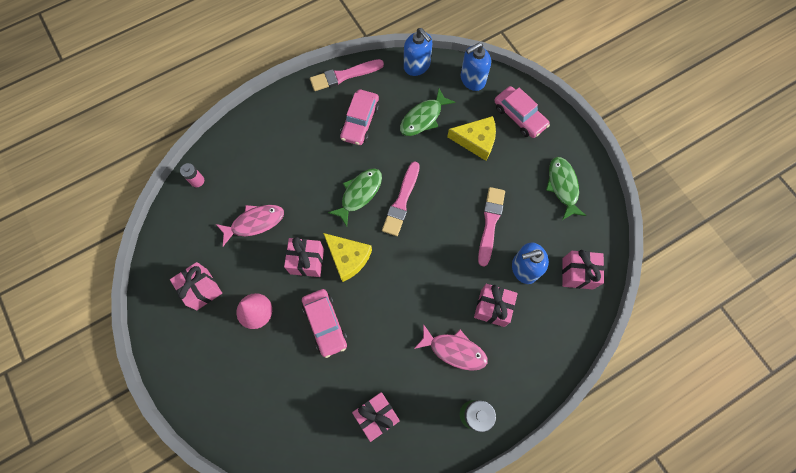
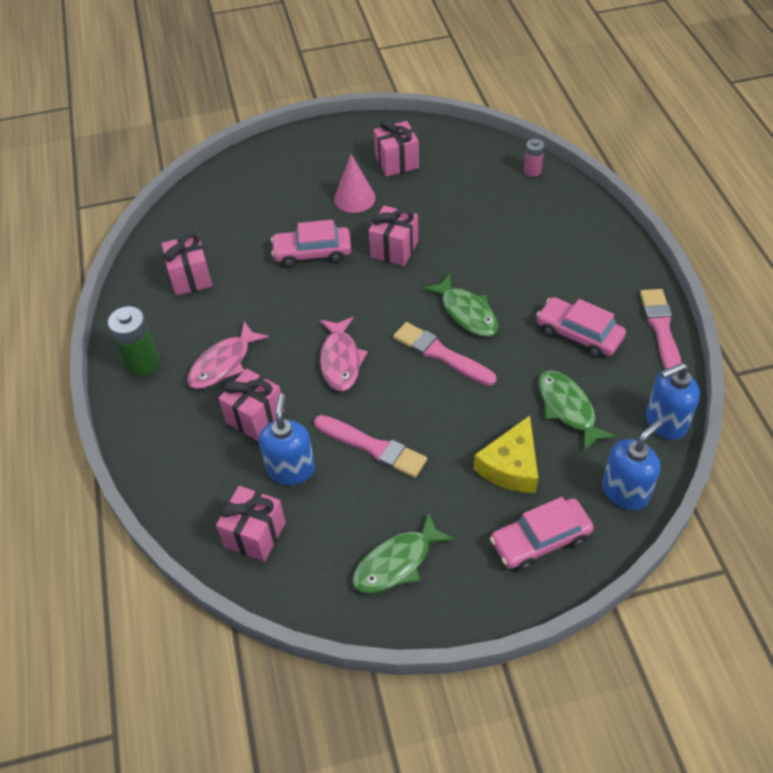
camera: 110 degrees right, 20 degrees down
pink fish [216,205,284,246] -> pink fish moved to [320,317,368,391]
yellow cheese [323,233,372,282] -> none
blue soap dispenser [461,43,491,91] -> blue soap dispenser turned 60 degrees clockwise [602,420,662,510]
green fish [546,157,587,220] -> green fish turned 135 degrees clockwise [352,512,455,594]

